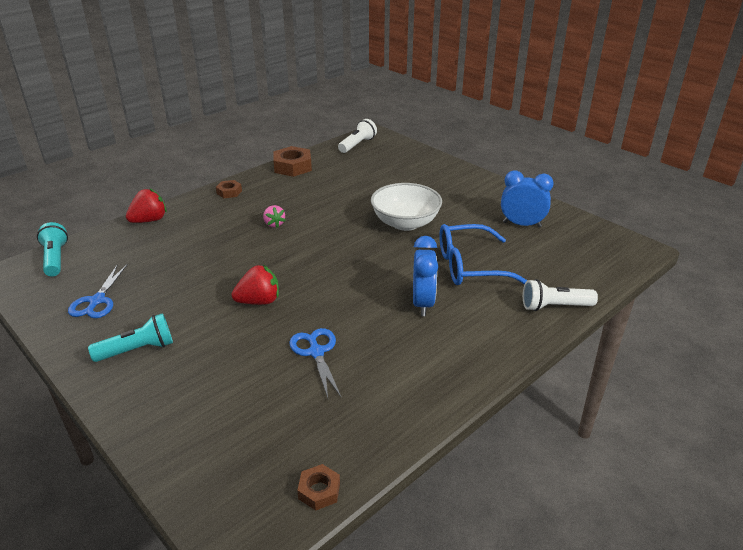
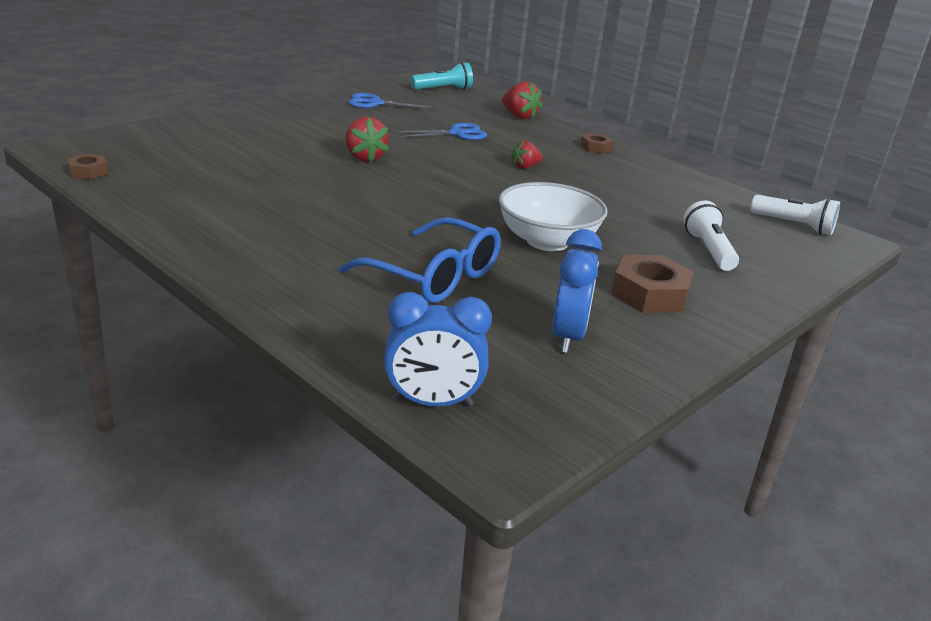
camera: 85 degrees right, 5 degrees down
turquoise flashlight [88,313,173,362] -> none
pink strawberry [263,205,286,228] -> red strawberry [511,140,543,169]
brown nut [273,146,312,177] -> brown nut moved to [611,255,694,313]
blue scissors [289,328,341,398] -> blue scissors moved to [397,123,487,140]
blue clock [413,236,438,316] -> blue clock moved to [384,292,492,407]
blue glasses [439,224,527,285] -> blue glasses turned 135 degrees clockwise [339,217,501,303]
white flashlight [523,279,598,311] -> white flashlight moved to [683,201,739,271]

